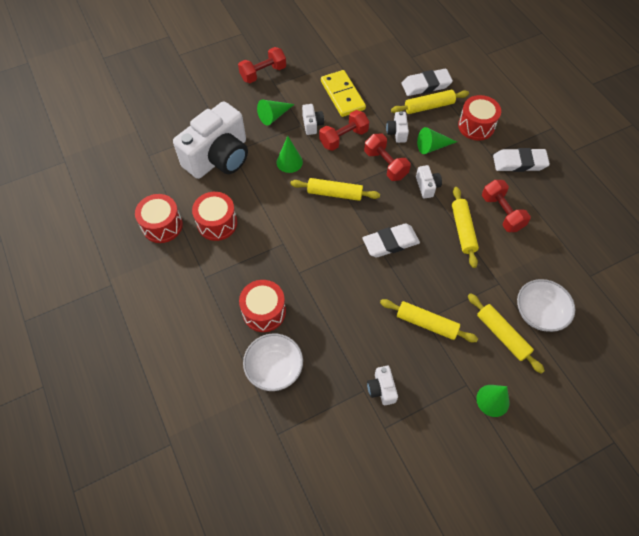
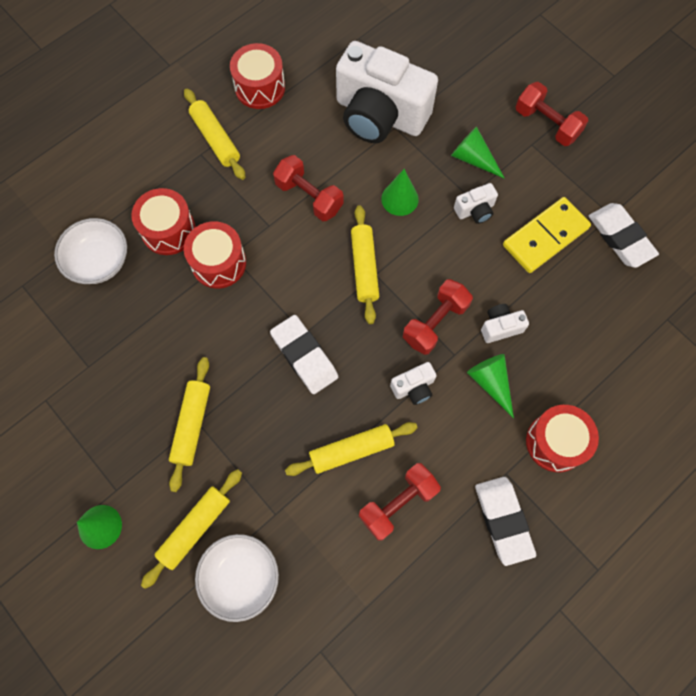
camera: 75 degrees right, 10 degrees up
red drum [192,192,237,241] -> red drum moved to [184,221,246,289]
red dumbbell [319,110,369,151] -> red dumbbell moved to [273,155,344,221]
white camera [367,366,398,405] -> none
yellow rolling pin [391,90,469,114] -> yellow rolling pin moved to [184,89,245,180]
white eraser [402,69,453,96] -> white eraser moved to [589,203,659,268]

